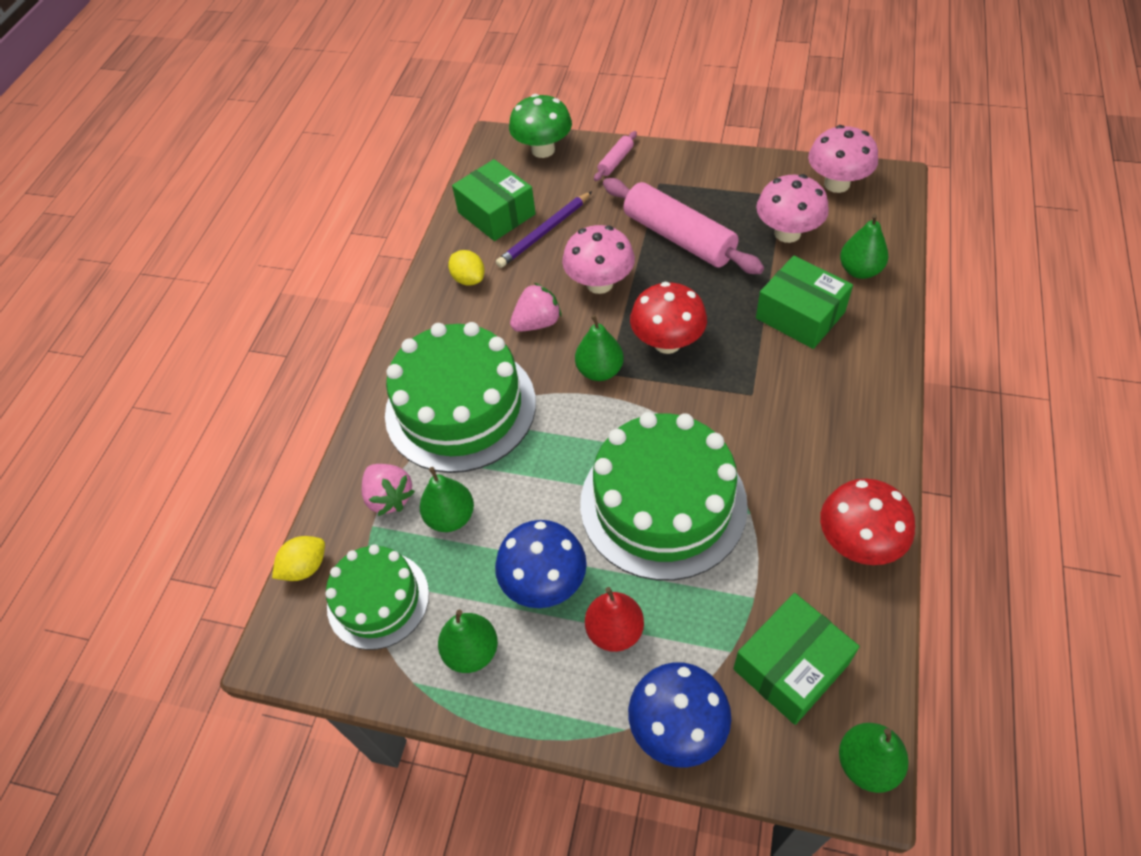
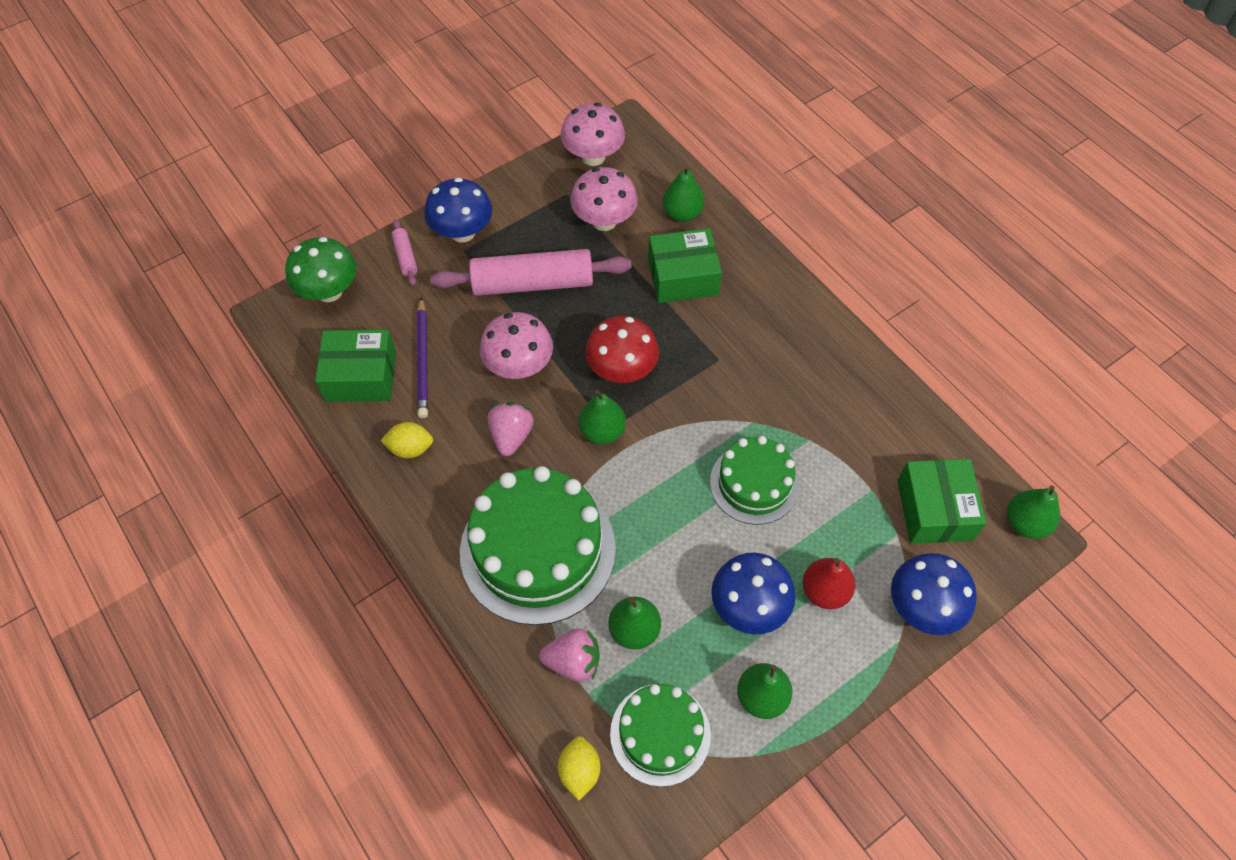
camera: 55 degrees left, 5 degrees up
green cake [580,412,748,581] -> green cake [710,436,799,525], size x0.59
red mushroom [820,479,915,565] -> none
none -> blue mushroom [424,178,492,243]

